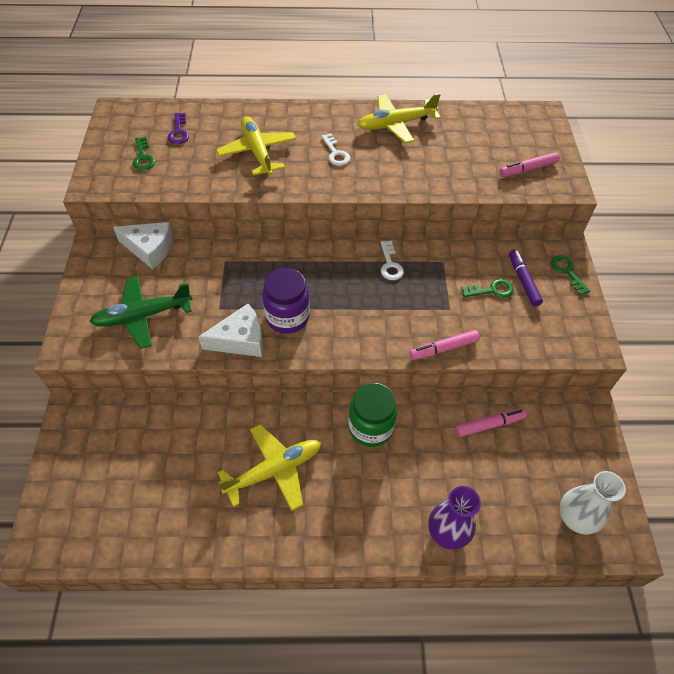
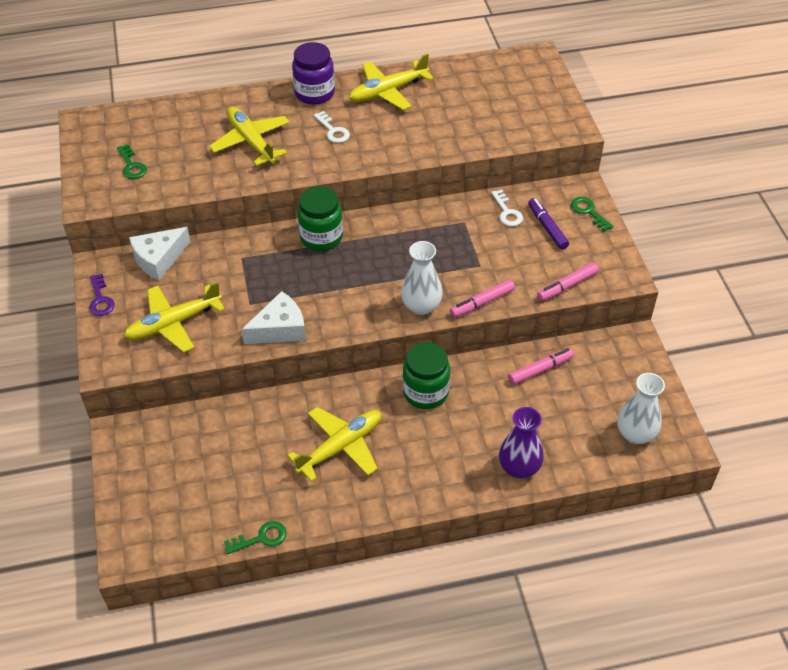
camera: 10 degrees left, 5 degrees down
green plane [90,276,192,349] -> yellow plane [124,282,225,352]
white cheese [113,222,173,270] -> white cheese turned 135 degrees clockwise [129,227,191,280]
purple key [168,113,189,144] -> purple key moved to [89,274,115,316]
purple jar [262,268,310,334] -> purple jar moved to [292,42,335,105]
white key [381,241,404,280] -> white key moved to [491,190,523,226]
green key [461,279,514,298] -> green key moved to [224,521,287,554]
pink marker [500,152,560,177] -> pink marker moved to [537,262,599,301]
none -> green jar [297,186,343,251]
none -> white vase [401,241,443,315]

